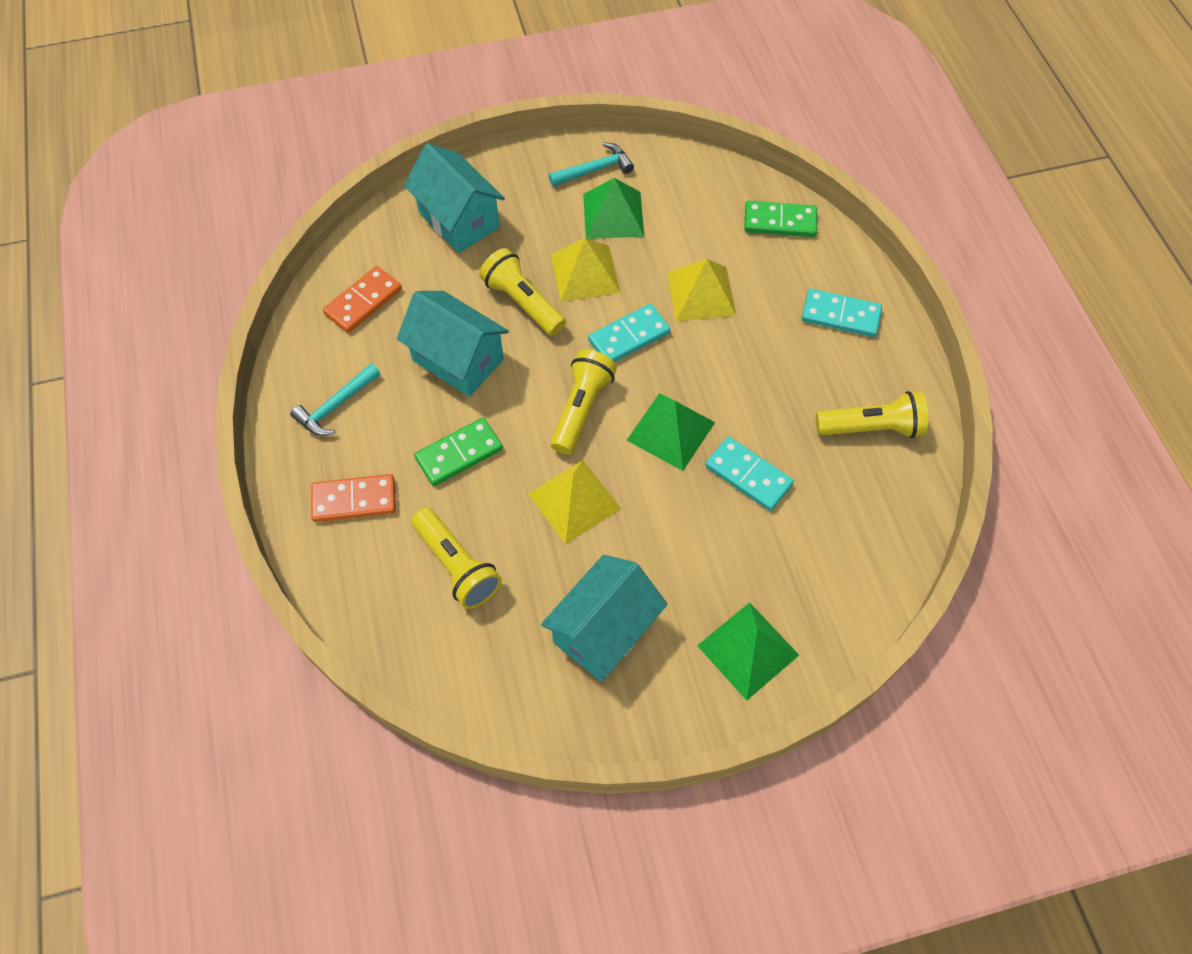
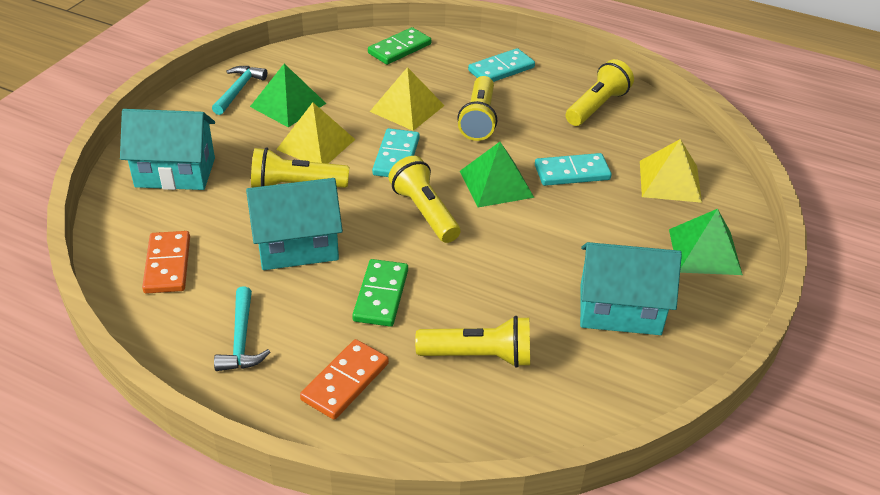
camera: 50 degrees left, 20 degrees down
yellow pyramid [528,460,621,544] -> yellow pyramid moved to [640,139,702,203]
turquoise house [541,555,668,682] -> turquoise house turned 75 degrees counterclockwise [580,242,682,335]
none -> yellow flashlight [457,76,497,141]

